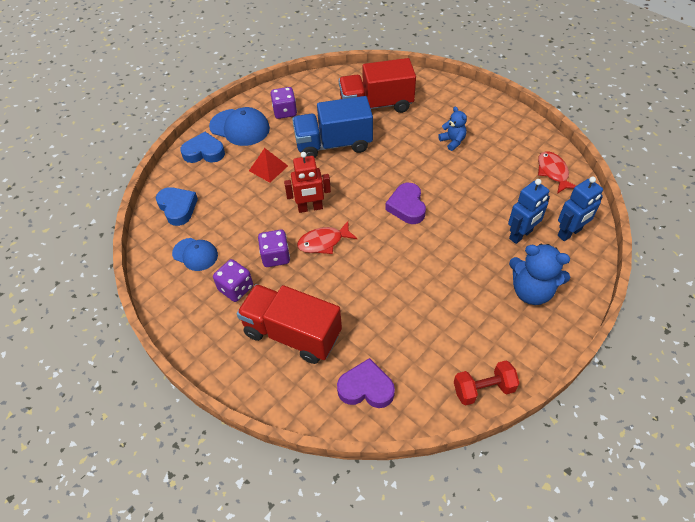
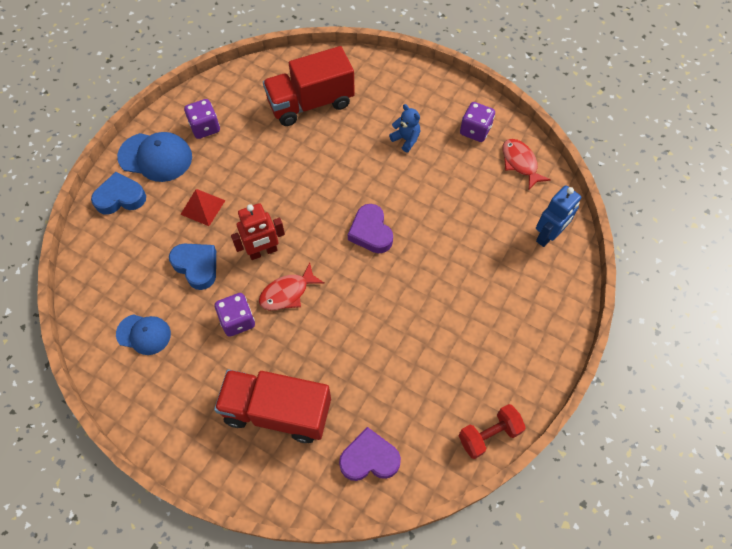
camera: 15 degrees left, 10 degrees up
blue heart [156,187,198,226] -> blue heart moved to [169,243,216,290]
purple dice [213,259,253,302] -> purple dice moved to [460,102,495,142]
blue truck [292,96,373,158] -> none
blue robot [508,179,550,244] -> none
blue teddy bear [509,244,570,305] -> none

